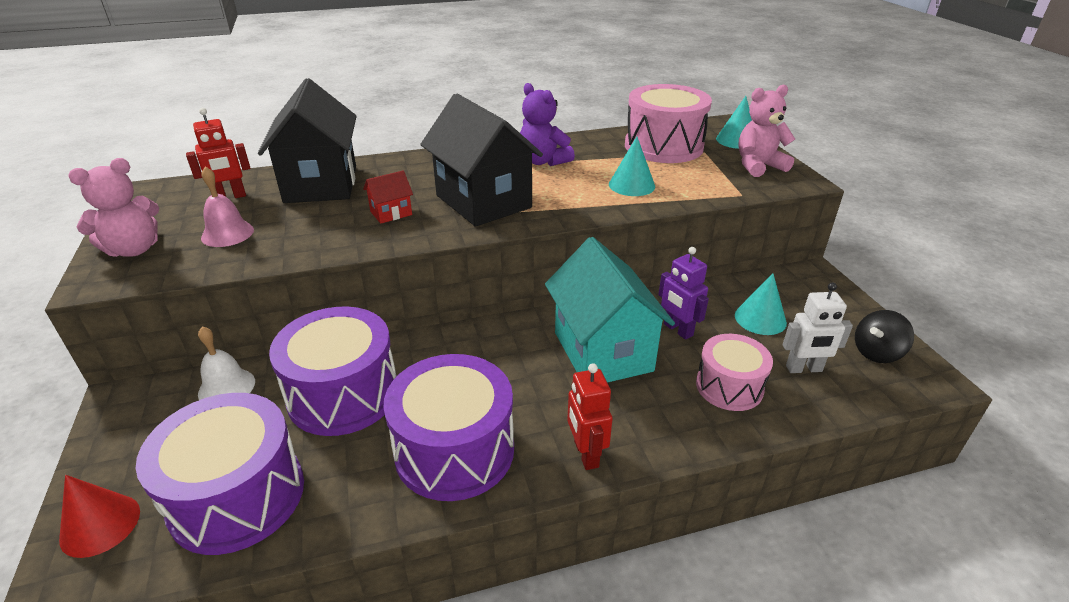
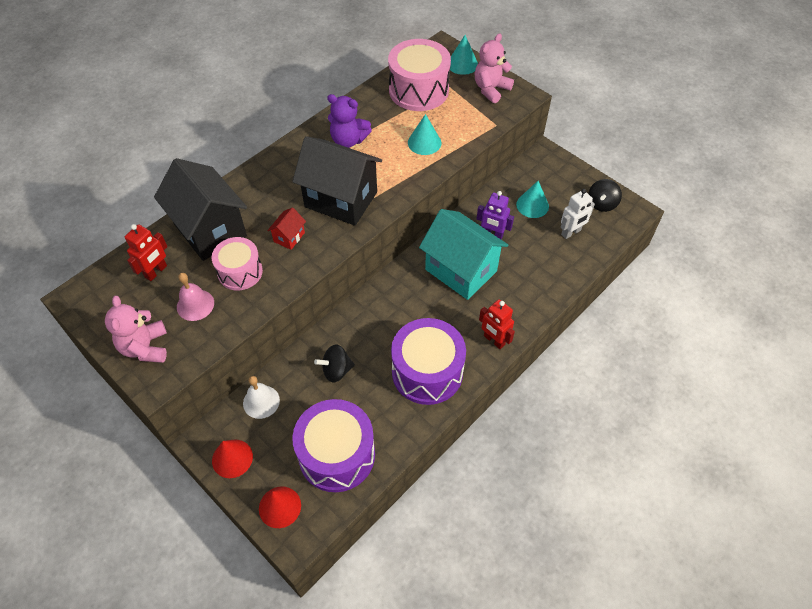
camera: 30 degrees left, 20 degrees up
pink teddy bear [68,158,159,257] -> pink teddy bear turned 150 degrees clockwise [105,296,167,363]
purple drum [269,307,397,436] -> black spinning top [314,344,355,383]
pink drum [696,334,773,411] -> pink drum moved to [212,237,263,290]
none -> red cone [212,440,253,478]

